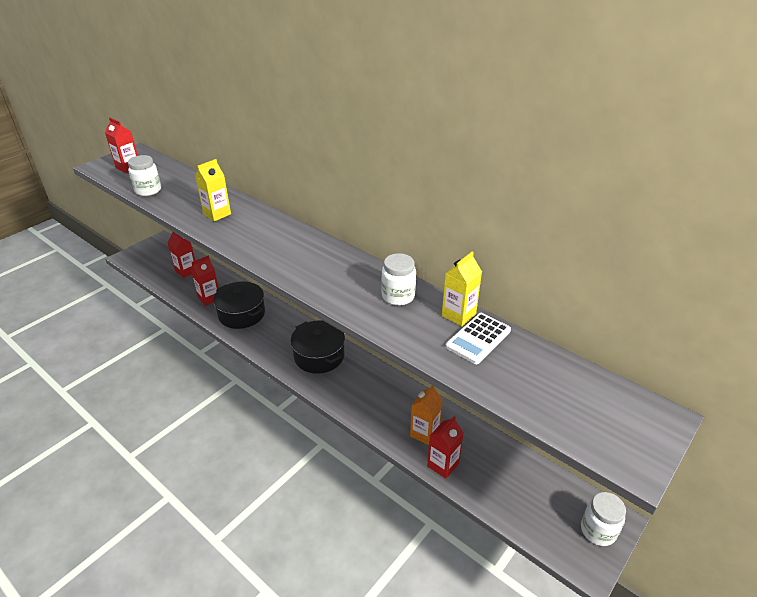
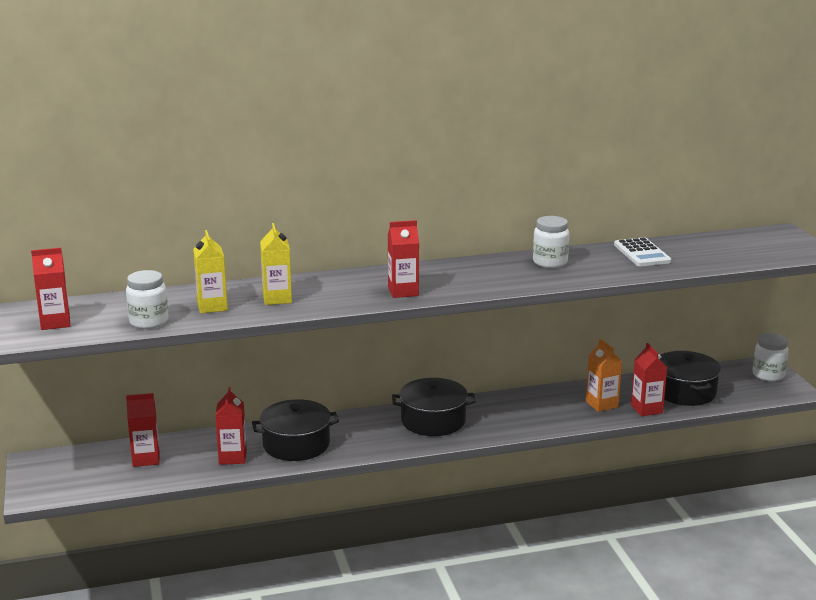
camera: 55 degrees left, 15 degrees down
yellow carton [442,251,482,327] -> yellow carton moved to [193,230,228,313]
none -> red carton [388,220,419,298]
none -> black pot [660,351,721,406]

